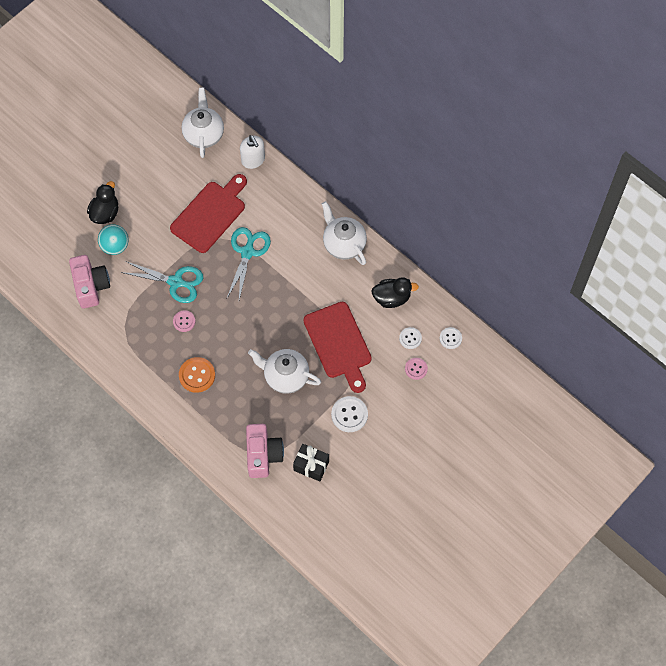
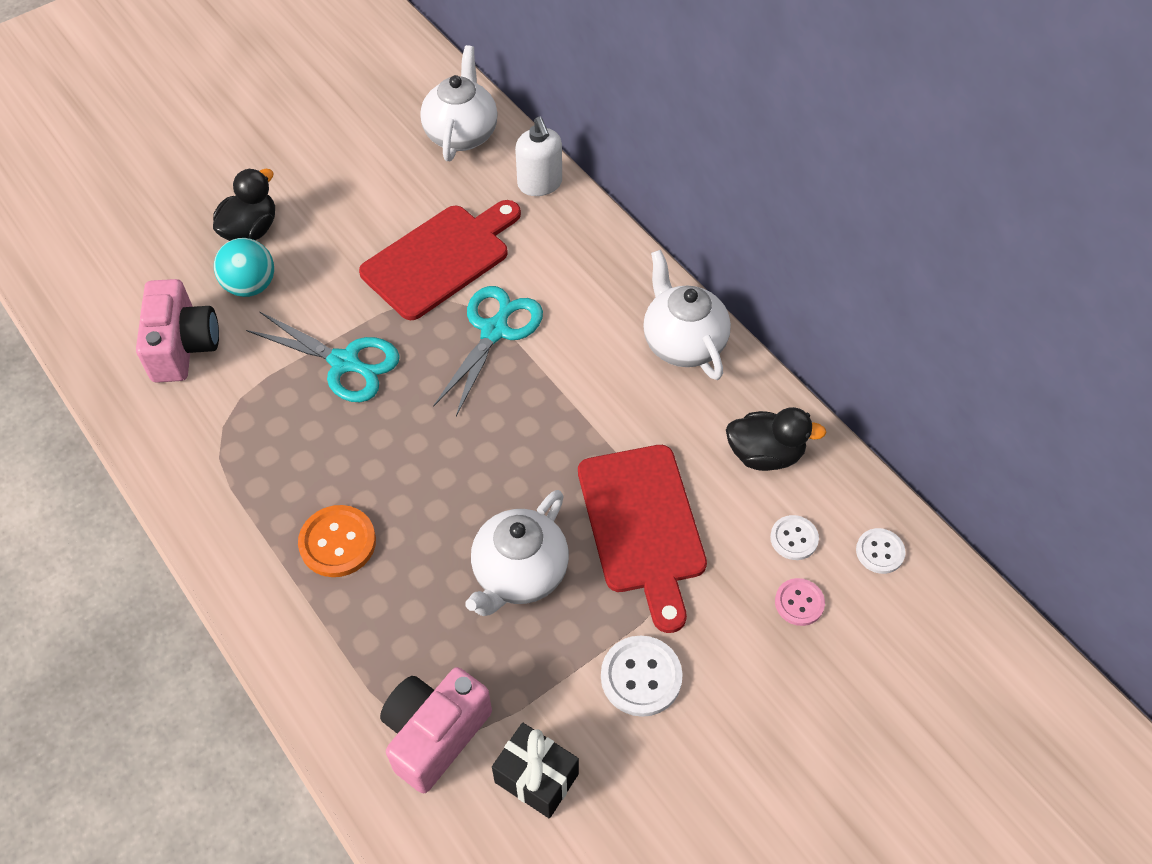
camera: 10 degrees right, 10 degrees down
pink button [173,310,196,332] -> none
pink camera [246,424,284,478] -> pink camera turned 150 degrees counterclockwise [380,667,492,793]
white teapot [248,349,321,394] -> white teapot turned 90 degrees counterclockwise [465,490,569,616]

